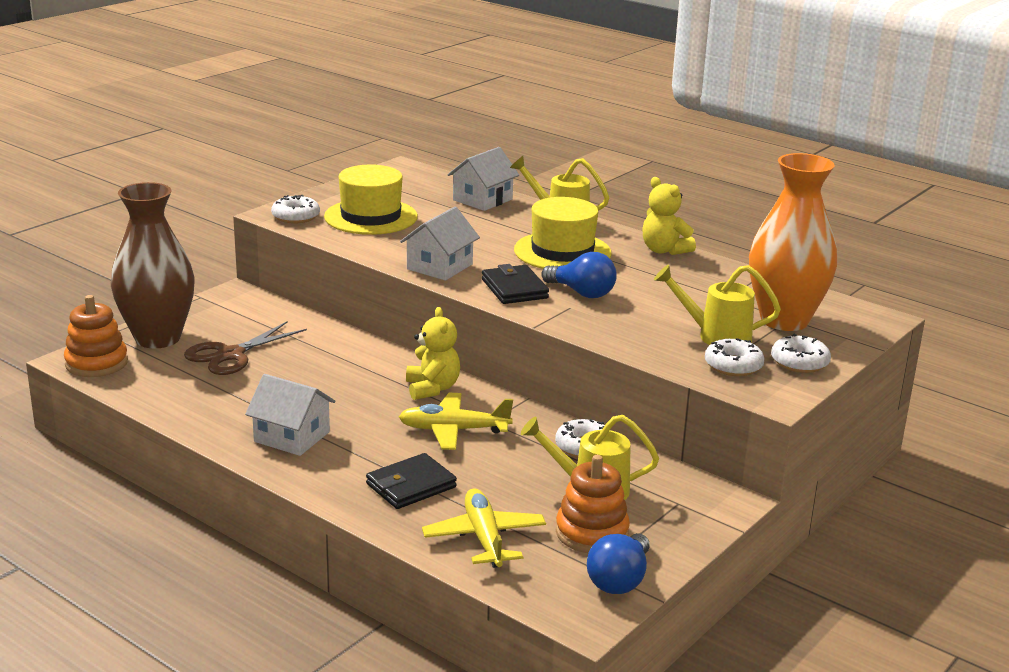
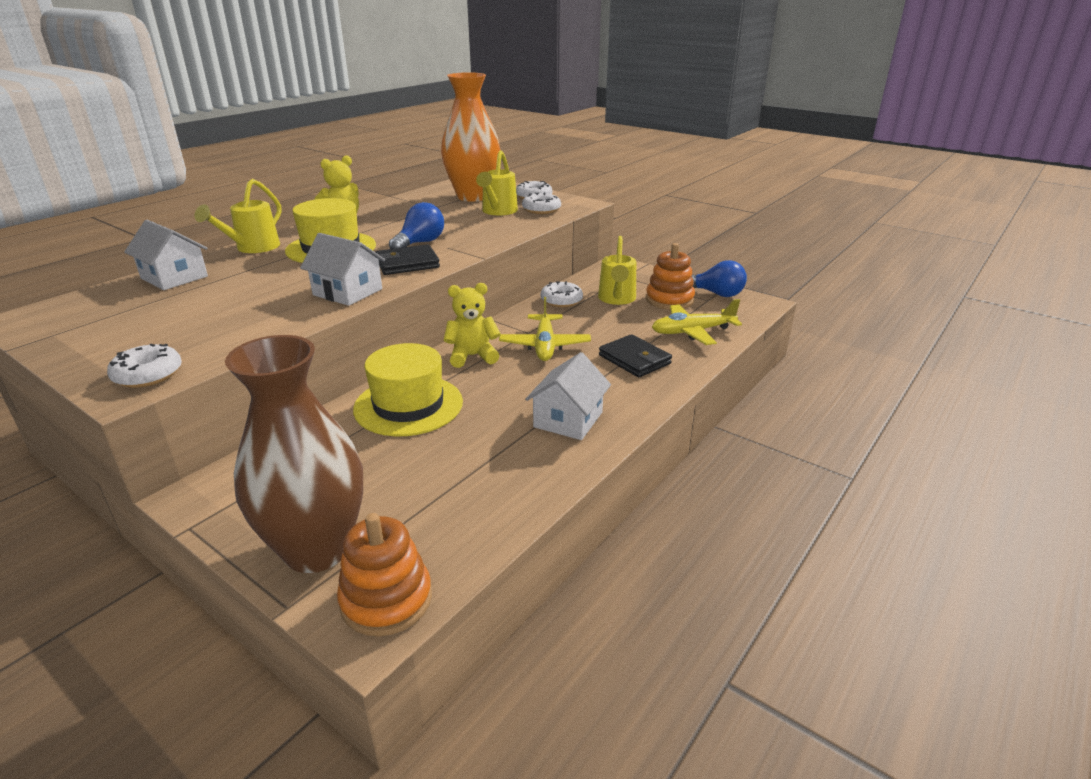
camera: 90 degrees left, 5 degrees up
brown scissors [184,321,307,375] -> none
yellow hat [324,164,418,235] -> yellow hat moved to [353,343,463,436]

